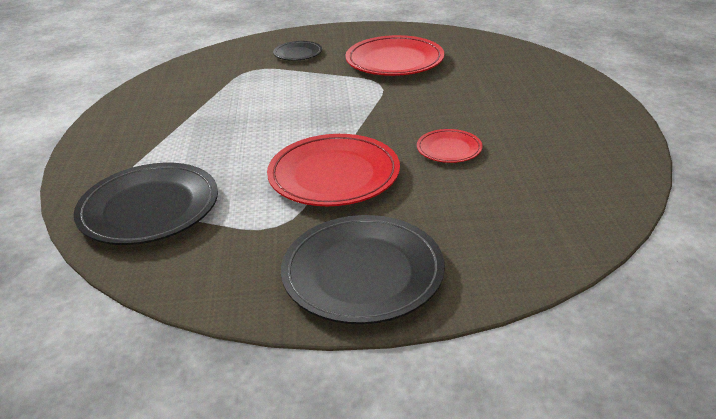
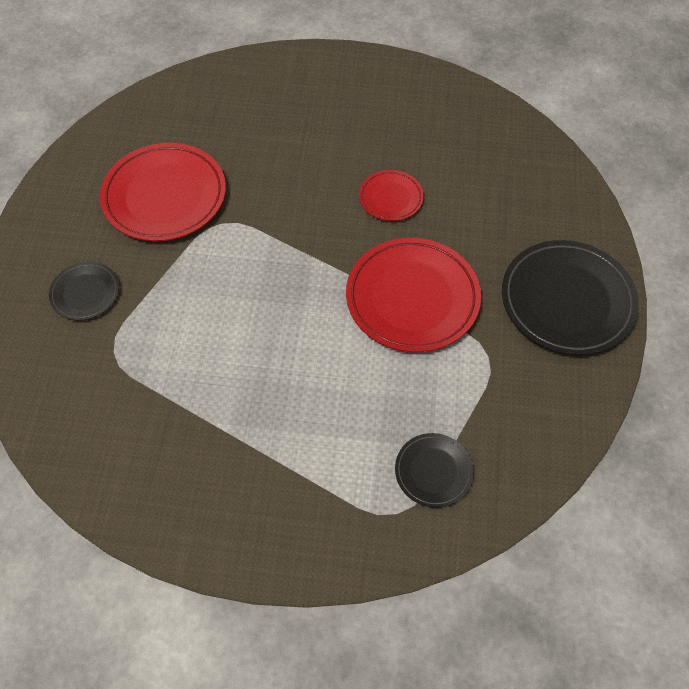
camera: 80 degrees left, 25 degrees up
black plate [74,163,218,245] -> black plate [395,433,473,508], size x0.52

